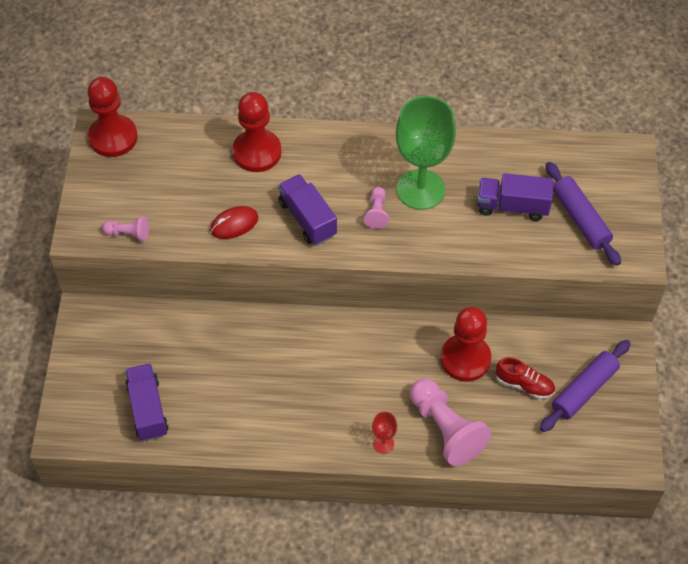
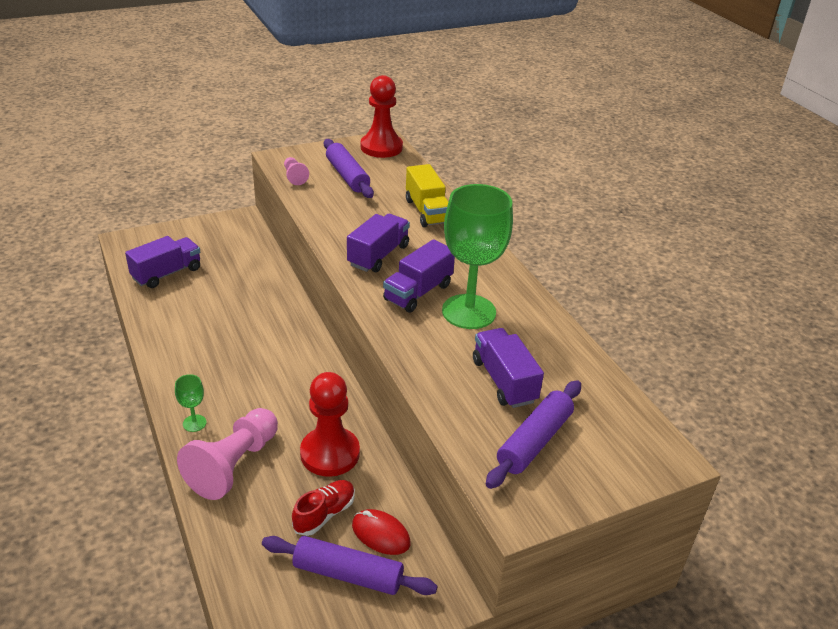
camera: 60 degrees right, 20 degrees down
red mouse [210,206,258,239] -> red mouse moved to [352,509,410,555]
red pawn [232,92,282,172] -> yellow truck [406,164,448,227]
pink pawn [364,187,389,229] -> purple truck [383,239,455,313]
red goblet [372,412,397,453] -> green goblet [175,374,207,432]
red shoe [496,357,555,399] -> red shoe turned 135 degrees counterclockwise [292,480,355,536]
none -> purple rolling pin [324,139,374,198]

